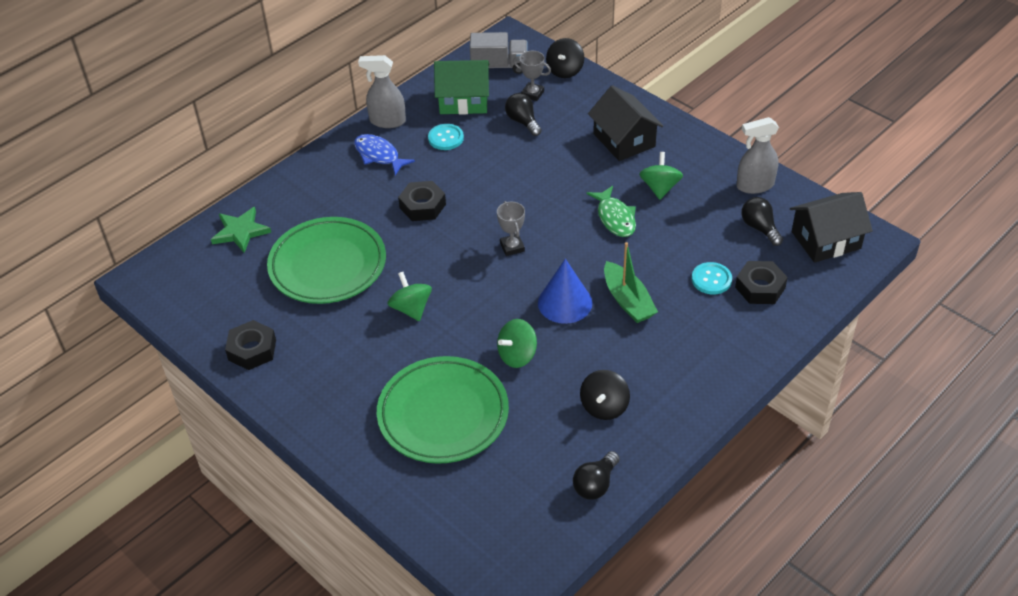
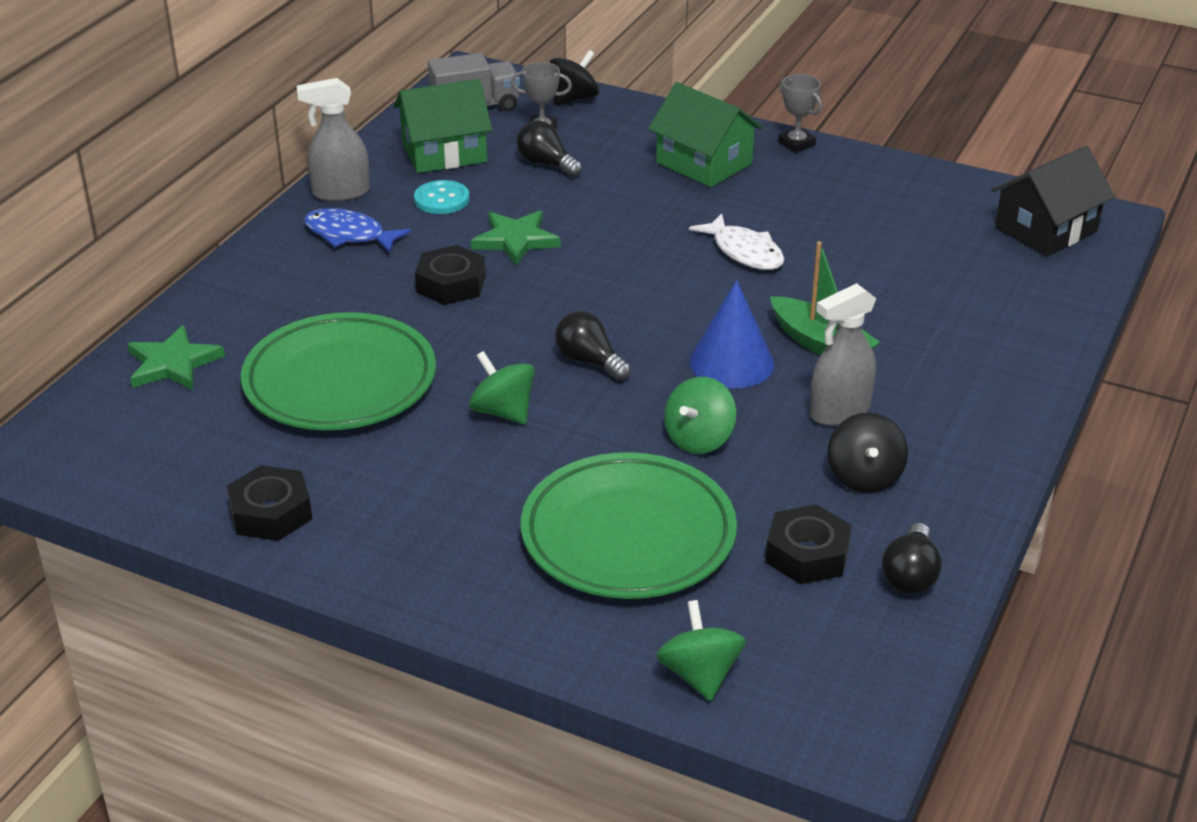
camera: 20 degrees left, 10 degrees down
grey trophy [497,201,525,256] -> grey trophy moved to [778,74,822,153]
black spinning top [546,38,584,78] -> black spinning top turned 135 degrees counterclockwise [550,50,599,105]
green fish [587,186,636,237] -> white fish [689,213,784,270]
black house [588,85,663,161] -> green house [648,82,763,187]
green spinning top [639,152,683,200] -> green spinning top moved to [656,600,746,701]
turquoise button [692,262,732,294] -> none
black nut [735,261,788,304] -> black nut moved to [765,504,852,584]
grey spray bottle [736,117,779,194] -> grey spray bottle moved to [810,283,876,426]
black light bulb [741,197,783,246] -> black light bulb moved to [555,311,631,381]
none -> green star [471,211,561,266]

